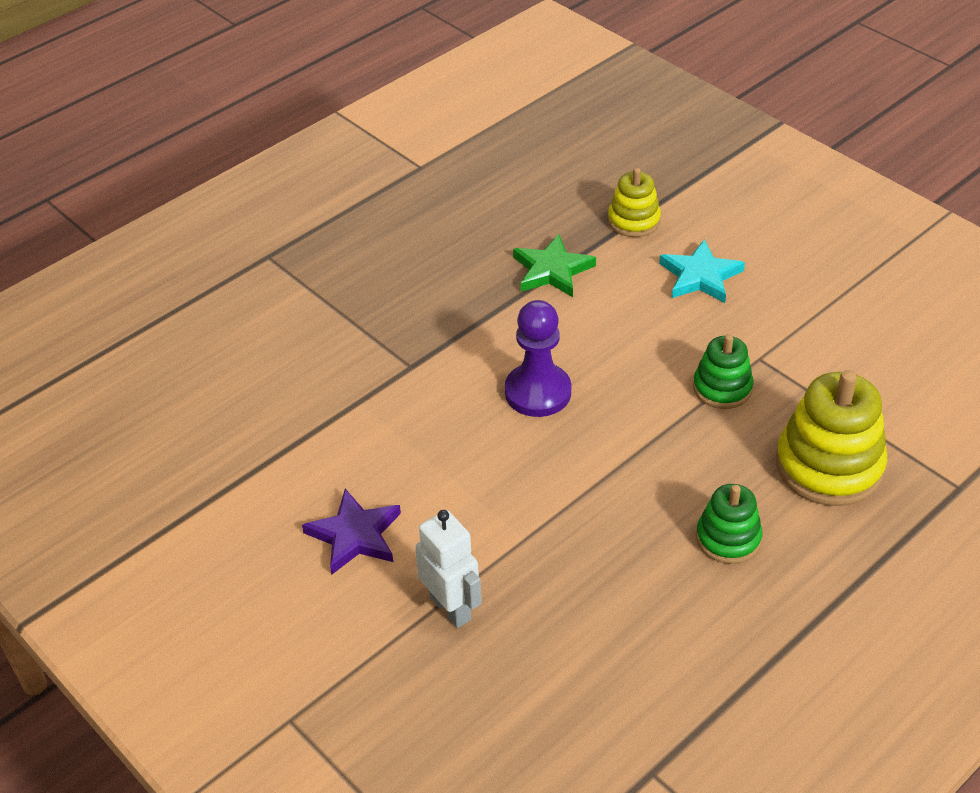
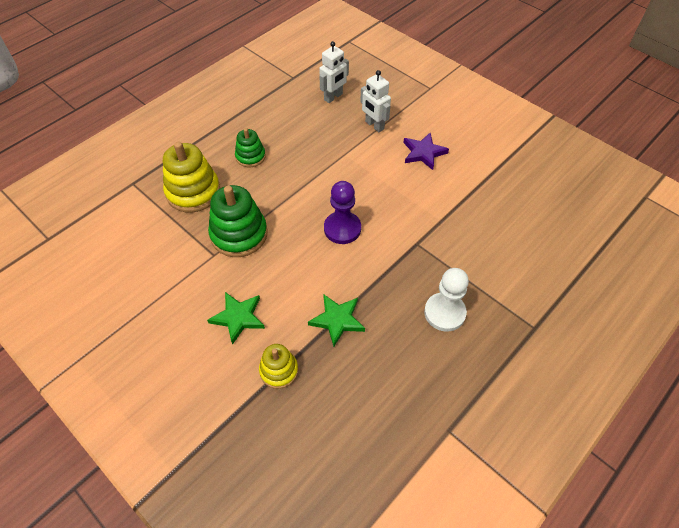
camera: 175 degrees right, 10 degrees up
turquoise star [659,239,745,303] -> green star [207,292,265,345]
green stacking toy [693,334,753,409] -> green stacking toy [208,185,267,257], size x1.72
none -> white robot [319,41,349,103]
none -> white pawn [424,268,469,332]

